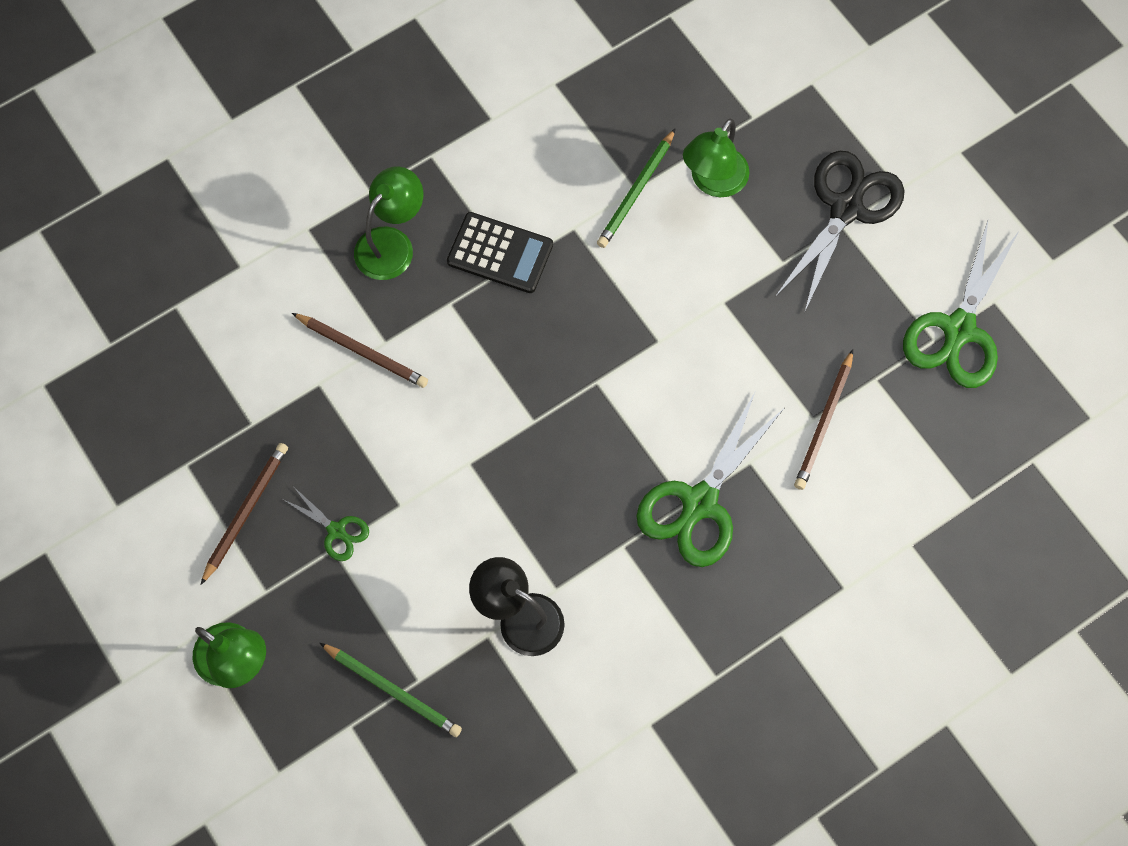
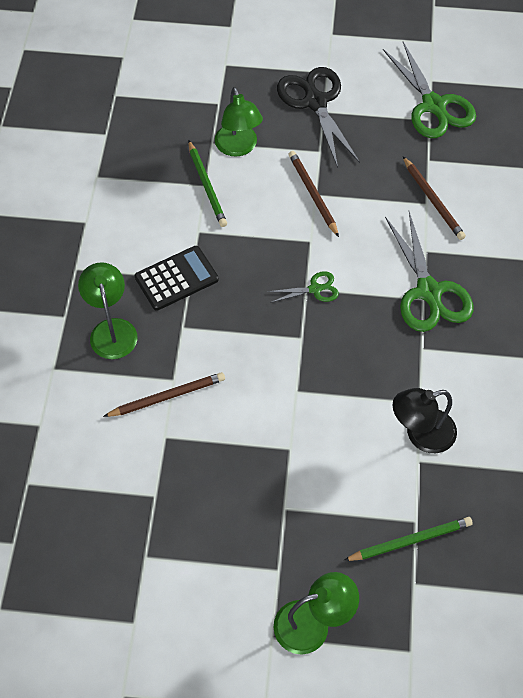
camera: 50 degrees left, 10 degrees down
brown pencil [201,443,288,585] -> brown pencil moved to [288,151,339,237]
green scissors [282,487,369,561] -> green scissors moved to [267,271,339,303]

